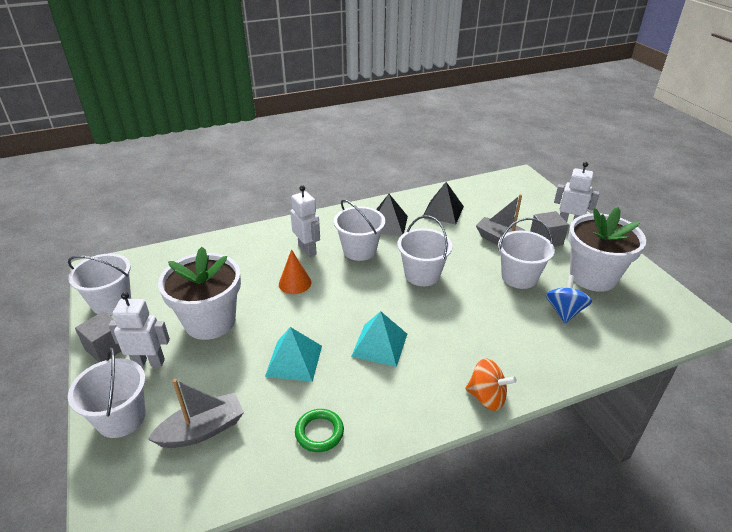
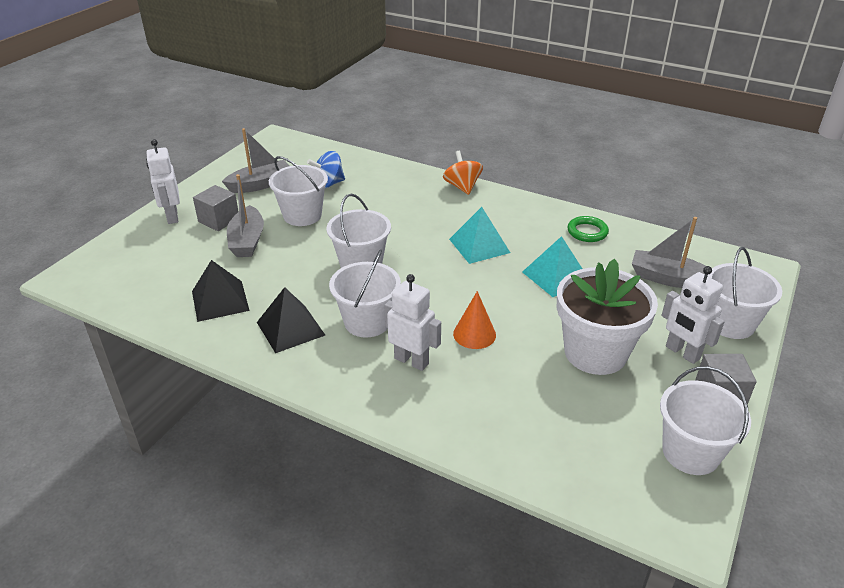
camera: 130 degrees left, 0 degrees up
white robot [290,185,320,257] -> white robot turned 105 degrees clockwise [384,274,441,371]
white flower pot [568,207,646,292] -> grey boat [222,128,289,193]

